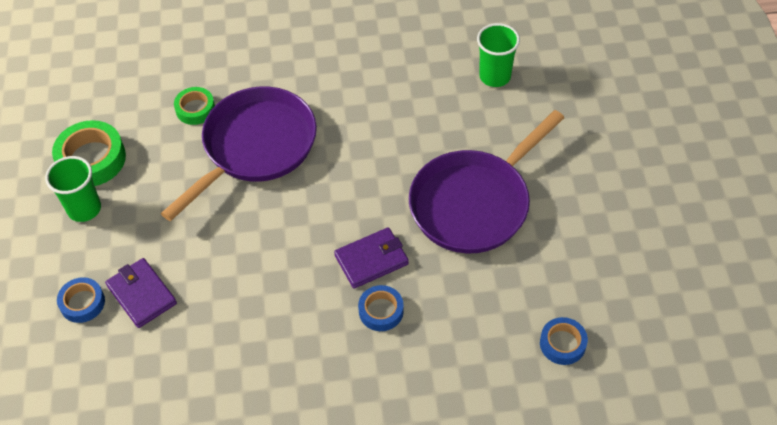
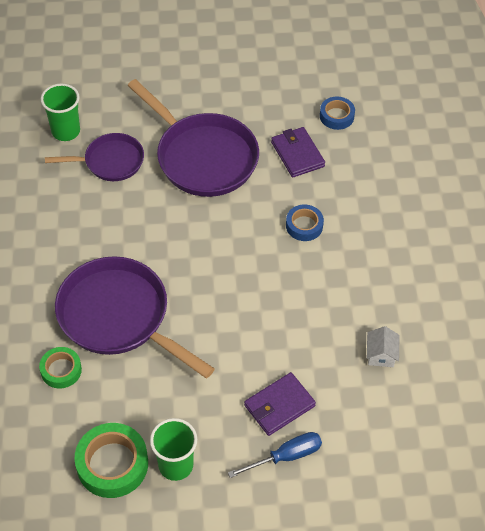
camera: 90 degrees left, 0 degrees up
blue tape [57,277,105,323] -> blue screwdriver [228,432,322,478]
purple wallet [334,227,409,288] -> purple wallet moved to [271,127,325,178]
none -> purple pan [45,133,144,181]
none -> white house [367,326,400,367]

